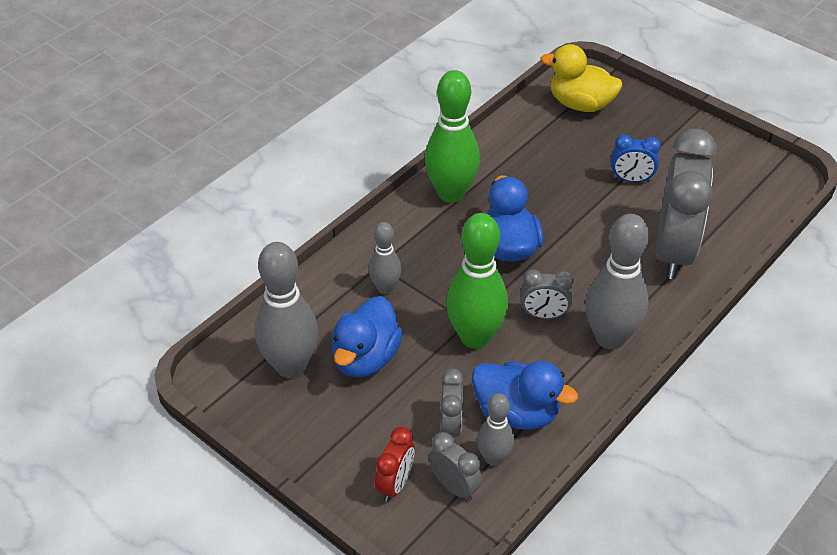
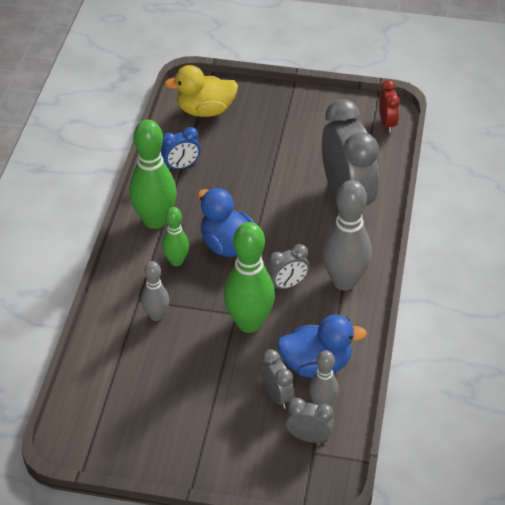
camera: 30 degrees left, 0 degrees up
grey bowling pin [255,242,318,378] -> none
blue duck [331,296,403,378] -> none
red clock [375,427,415,502] -> red clock moved to [379,80,400,133]
blue clock [611,134,661,183] -> blue clock moved to [161,127,201,170]
none -> green bowling pin [162,207,189,266]

